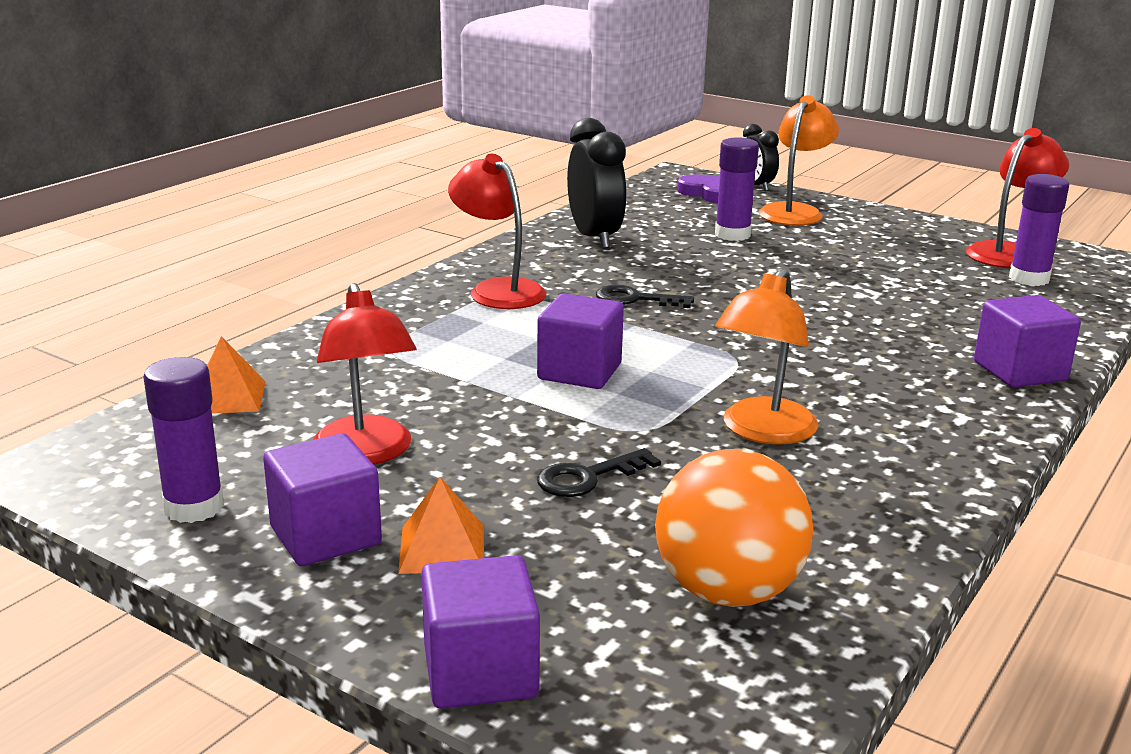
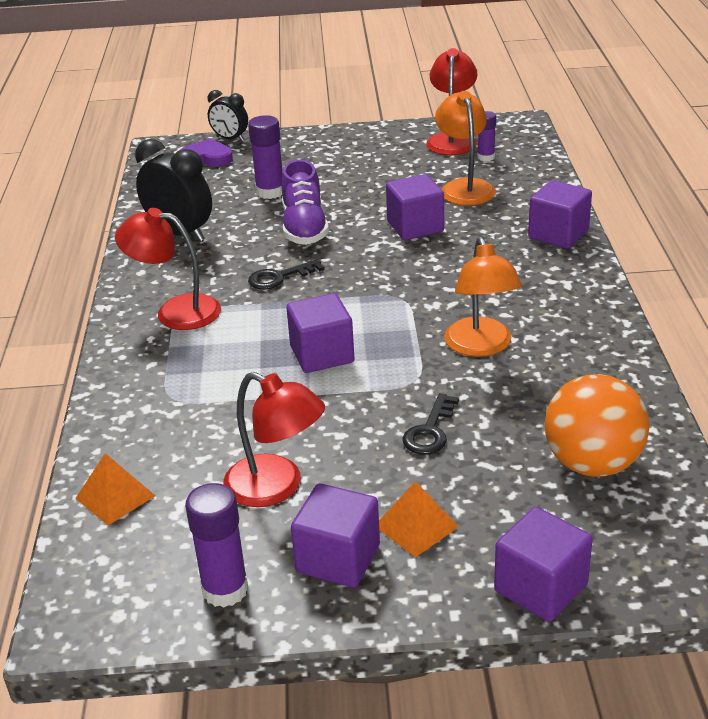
camera: 35 degrees left, 10 degrees up
orange lamp [758,95,839,226] -> orange lamp moved to [435,91,496,206]
purple glue stick [1009,174,1069,286] -> purple glue stick [477,111,496,161], size x0.62
none -> purple shoe [282,160,329,245]
none -> purple cube [386,174,444,240]

